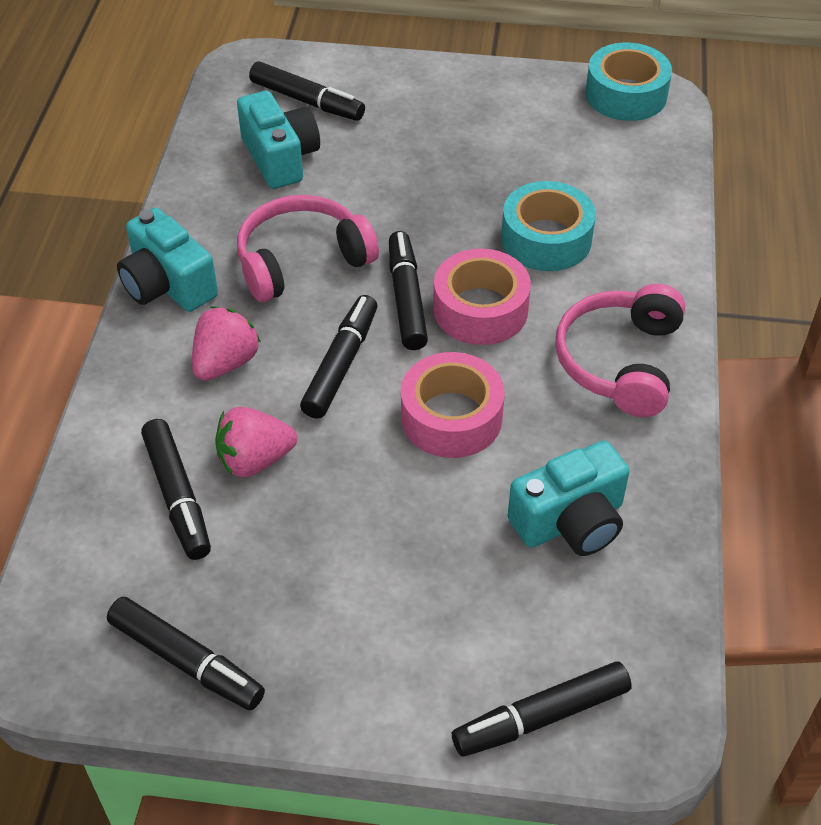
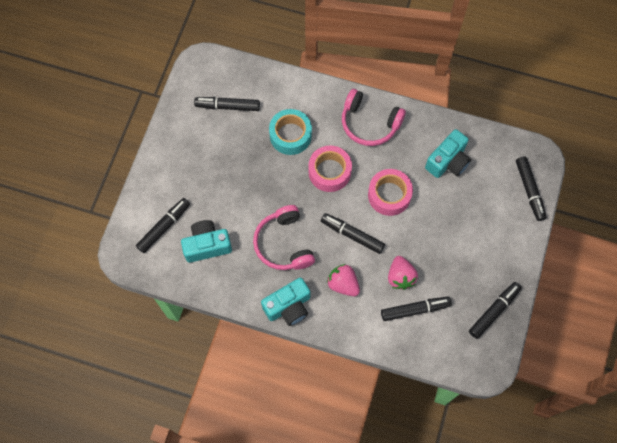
camera: 80 degrees left, 20 degrees up
black marker [389,231,428,350] -> black marker moved to [194,97,260,111]
turquoise camera [508,440,630,556] -> turquoise camera turned 60 degrees clockwise [425,129,471,178]
turquoise tape [585,43,672,121] -> none

